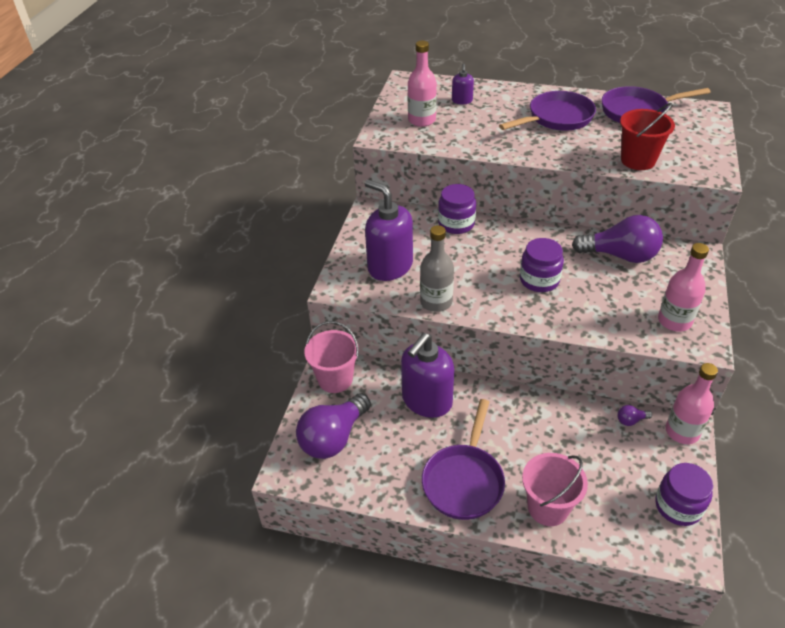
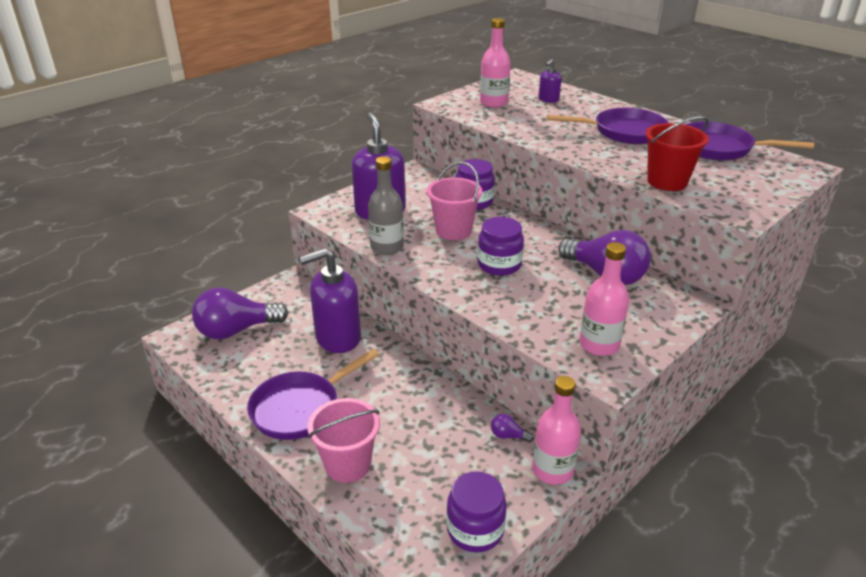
camera: 30 degrees right, 10 degrees down
pink bucket [304,321,359,393] -> pink bucket moved to [427,162,482,240]

